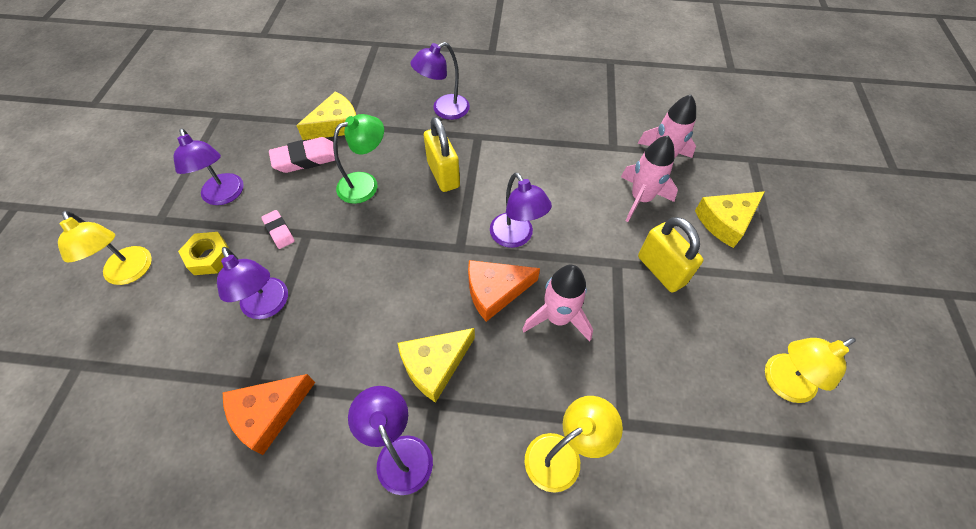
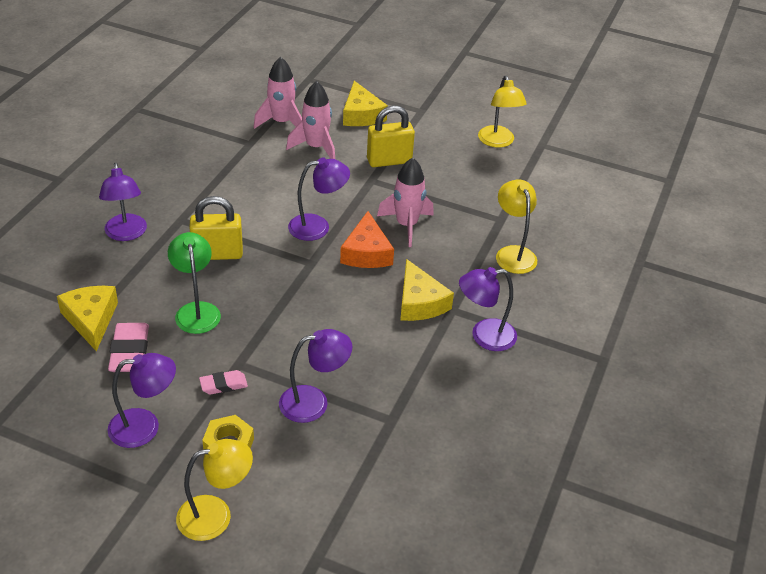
camera: 75 degrees left, 15 degrees down
orange cheese [223,374,315,455] -> none

